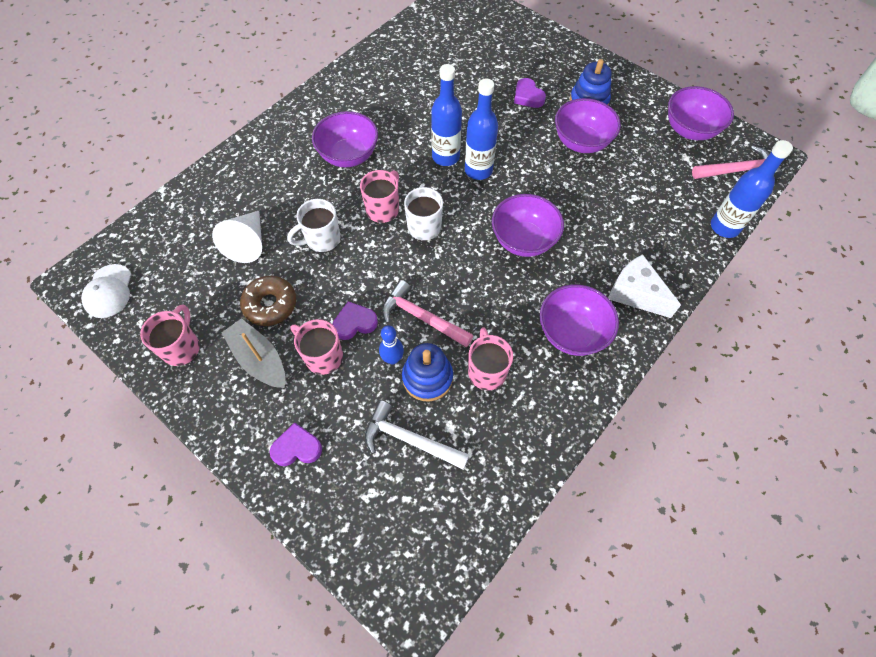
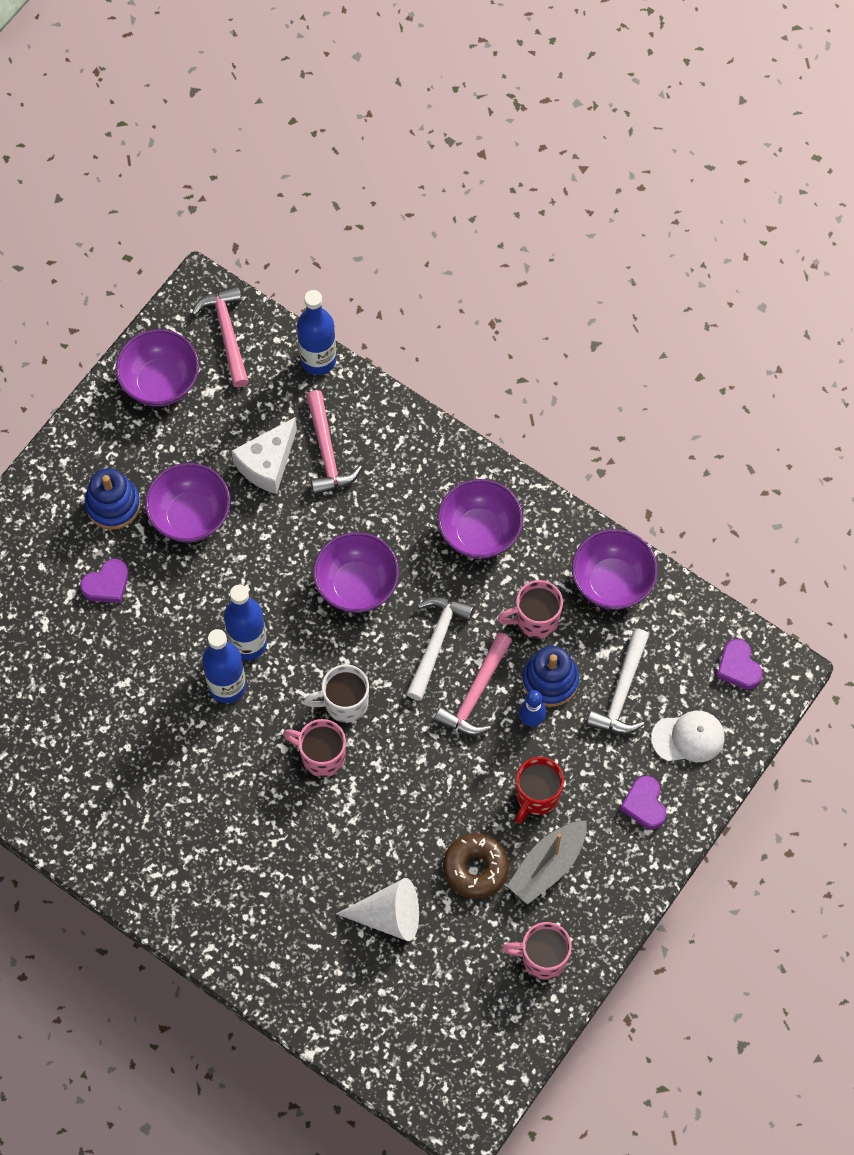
camera: 95 degrees left, 5 degrees up
white cap [81,264,131,318] -> white cap moved to [651,711,725,762]
white mug [287,199,341,252] -> none
pink mug [290,319,343,375] -> red mug [515,757,564,824]
purple bowl [312,111,378,167] -> purple bowl moved to [572,529,658,610]
purple heart [332,301,378,340] -> purple heart moved to [717,639,763,690]
white cheese [608,254,681,318] -> white cheese moved to [232,417,297,494]
none -> pink hammer [306,390,362,495]
none -> white hammer [406,596,474,701]

